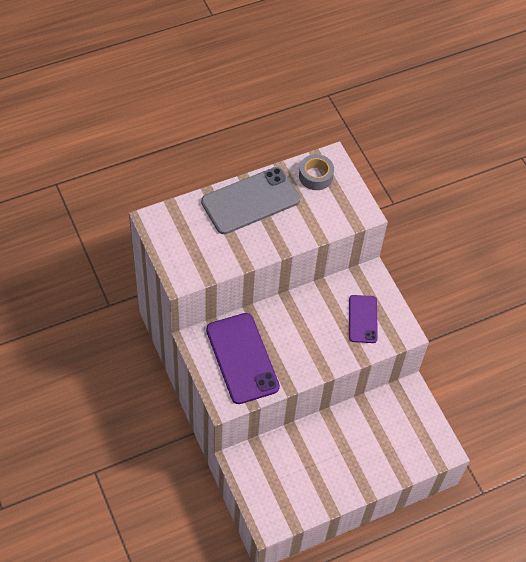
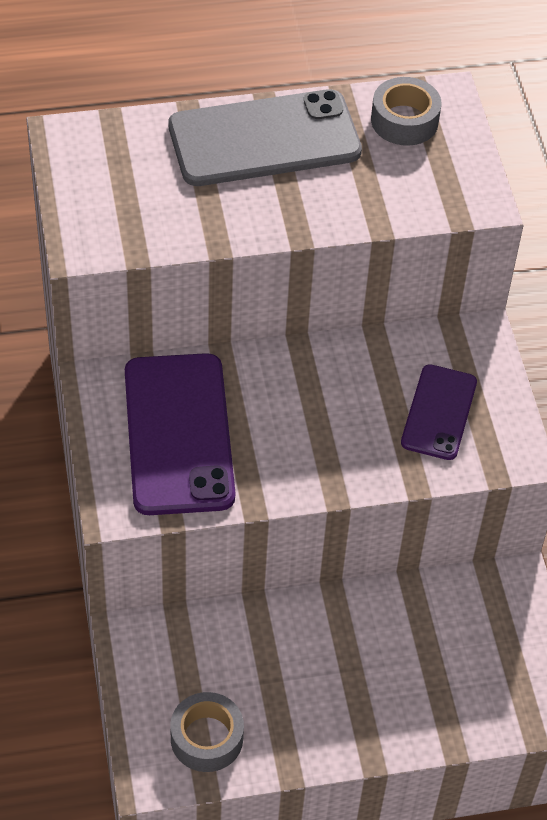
camera: 15 degrees right, 5 degrees down
none -> grey tape [170,692,244,772]

